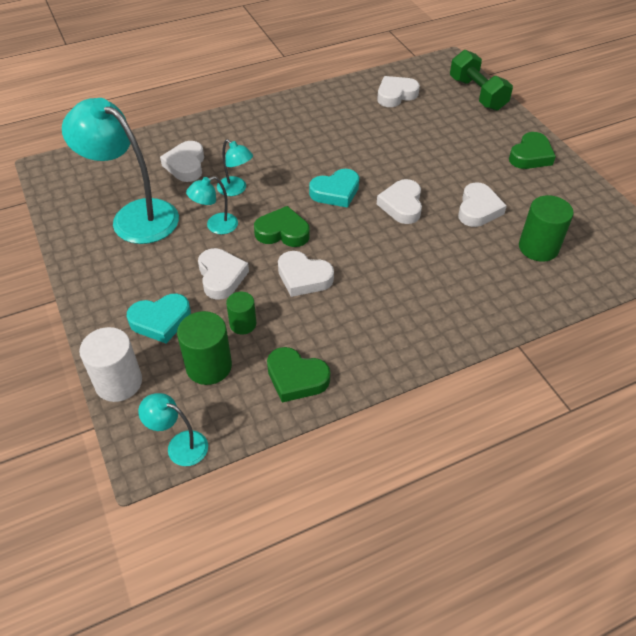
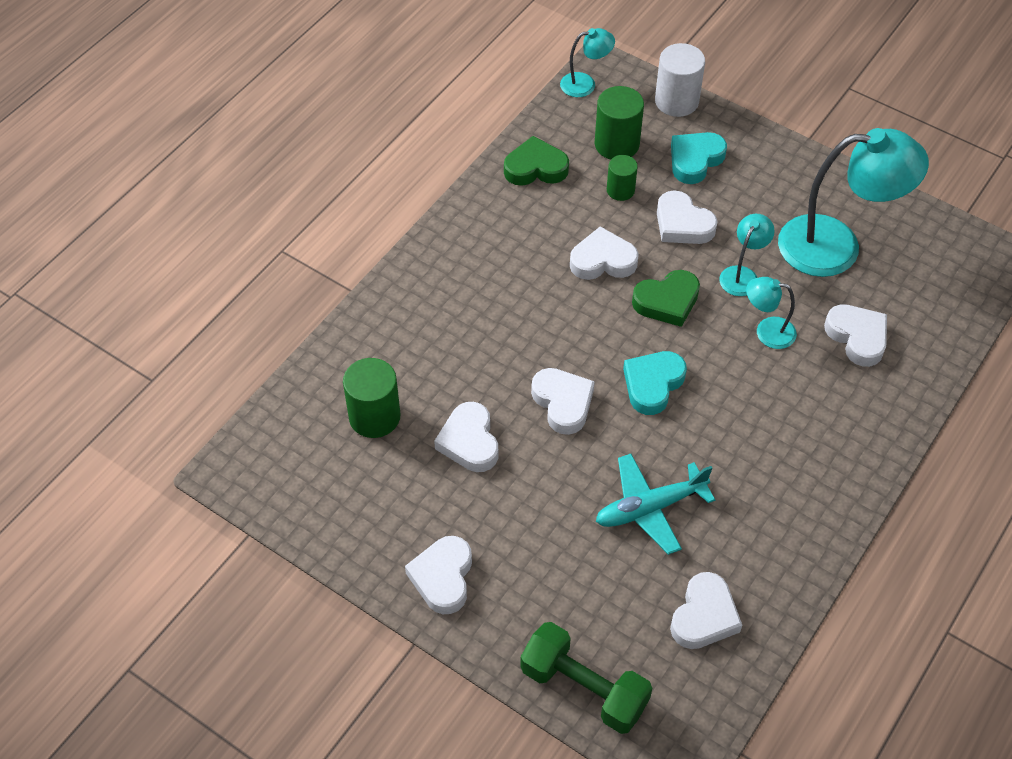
camera: 150 degrees right, 5 degrees up
green heart [509,132,556,169] -> white heart [405,536,472,614]
none -> turquoise plane [596,454,715,555]

